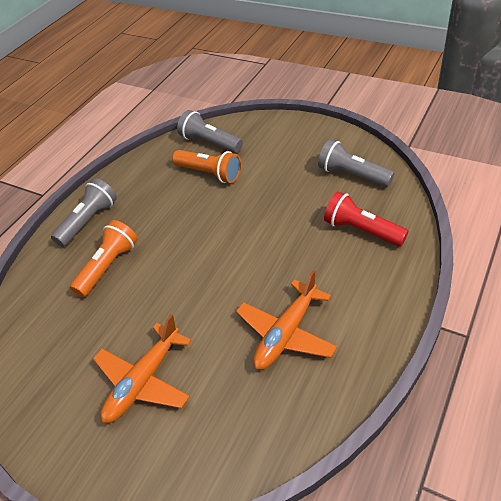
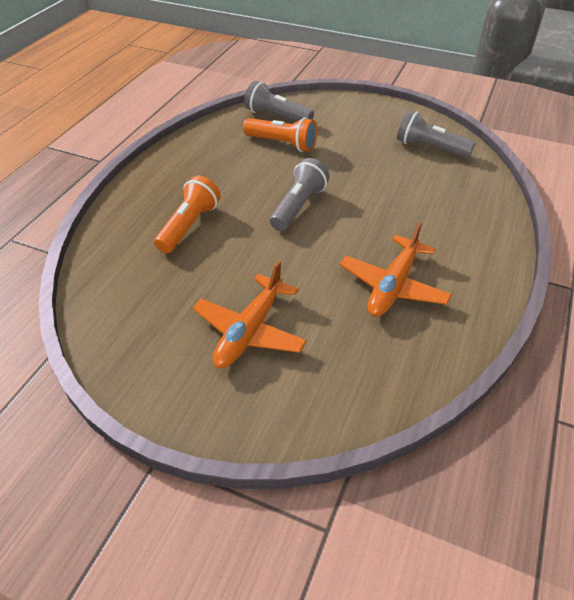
camera: 10 degrees left, 0 degrees up
grey flashlight [51,178,117,247] -> grey flashlight moved to [270,158,330,231]
red flashlight [324,191,408,247] -> none

